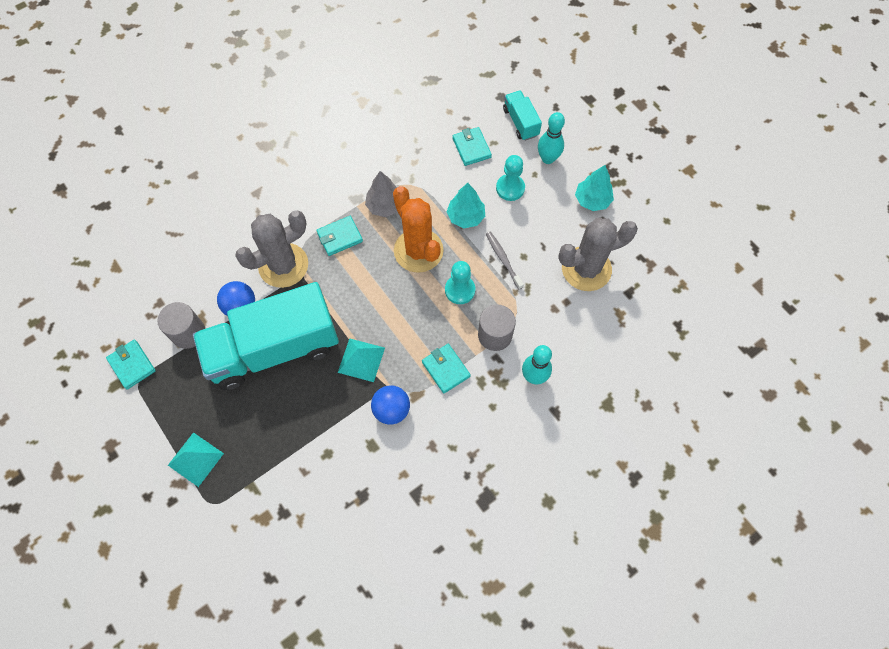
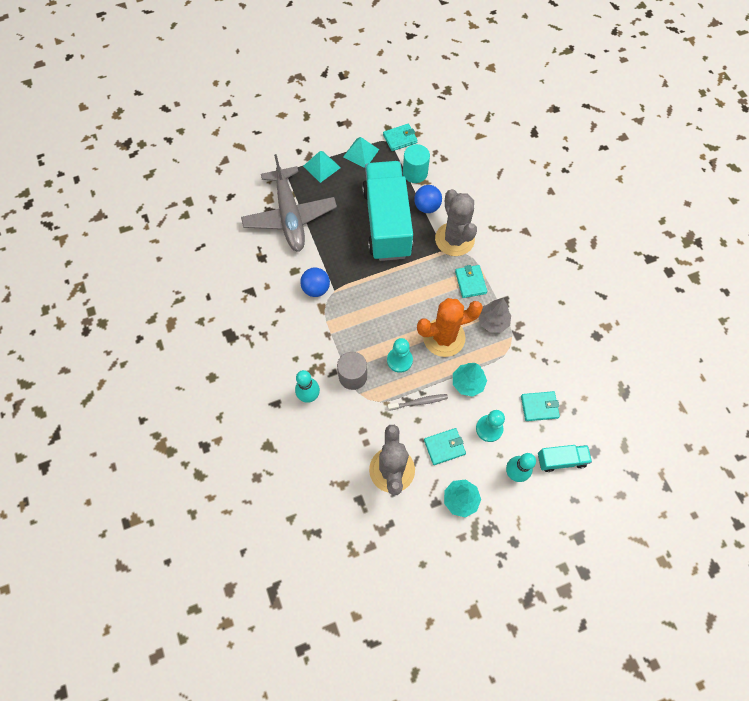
camera: 105 degrees right, 0 degrees up
grey cylinder [157,302,205,349] -> turquoise cylinder [403,144,430,183]
turquoise pyramid [338,338,385,382] -> turquoise pyramid moved to [343,137,379,168]
turquoise wallet [422,344,471,393] -> turquoise wallet moved to [424,428,466,465]
none -> grey plane [241,154,337,252]

